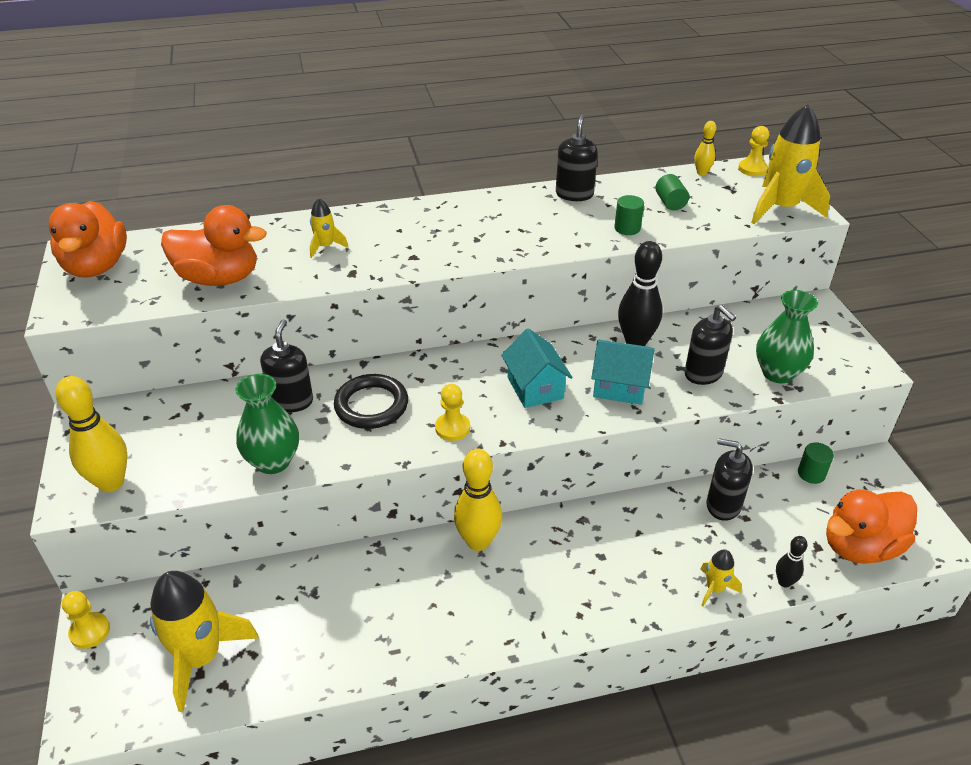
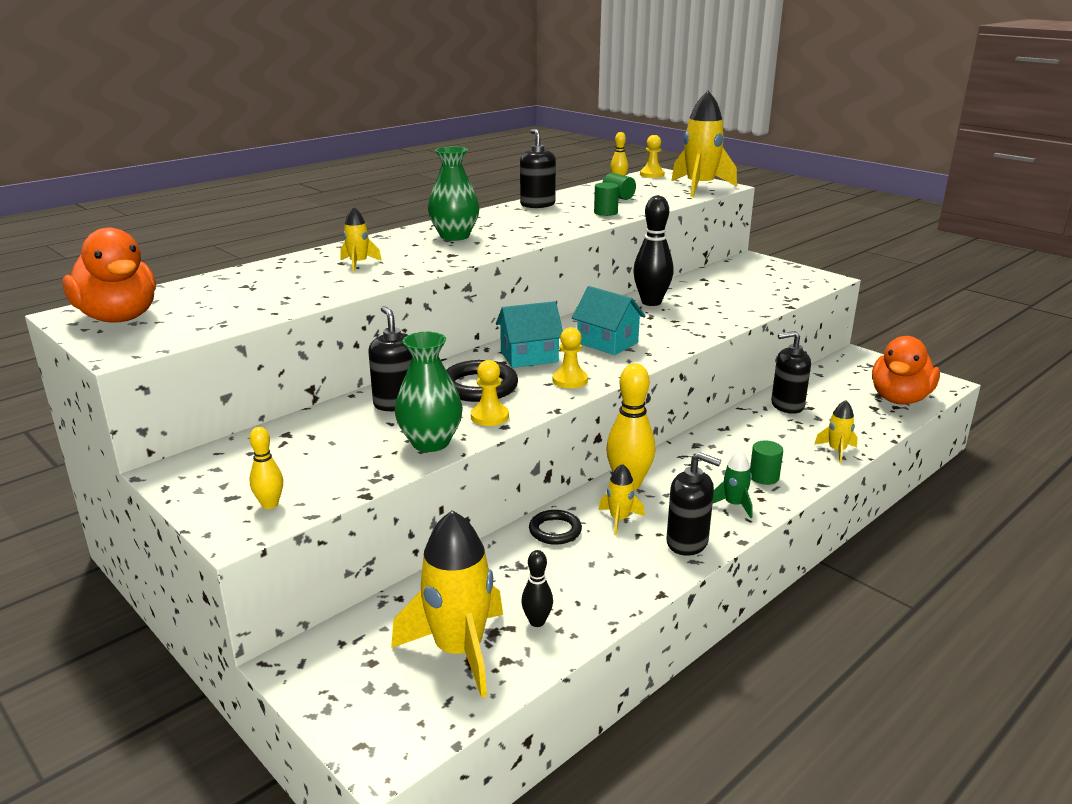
camera: 30 degrees left, 15 degrees down
yellow bowling pin [55,376,127,492] -> yellow bowling pin [249,427,283,509], size x0.52
yellow pawn [62,591,110,649] -> yellow pawn moved to [471,360,509,426]
orange duck [161,205,266,286] -> none
turquoise house [591,340,655,405] -> turquoise house moved to [496,301,563,368]
black soap dispenser [684,305,736,385] -> black soap dispenser moved to [666,452,721,556]
green vase [756,290,818,383] -> green vase moved to [428,147,479,241]
black bowling pin [776,536,808,588] -> black bowling pin moved to [521,550,553,627]
green cylinder [798,442,834,484] -> green cylinder moved to [750,441,783,485]
none -> black ring [529,510,582,545]
none -> yellow rocket [599,464,645,535]
none -> green rocket [713,450,753,518]

